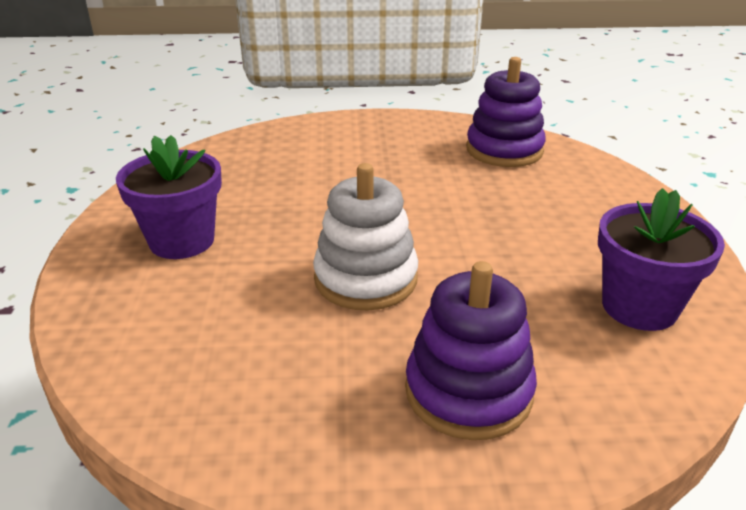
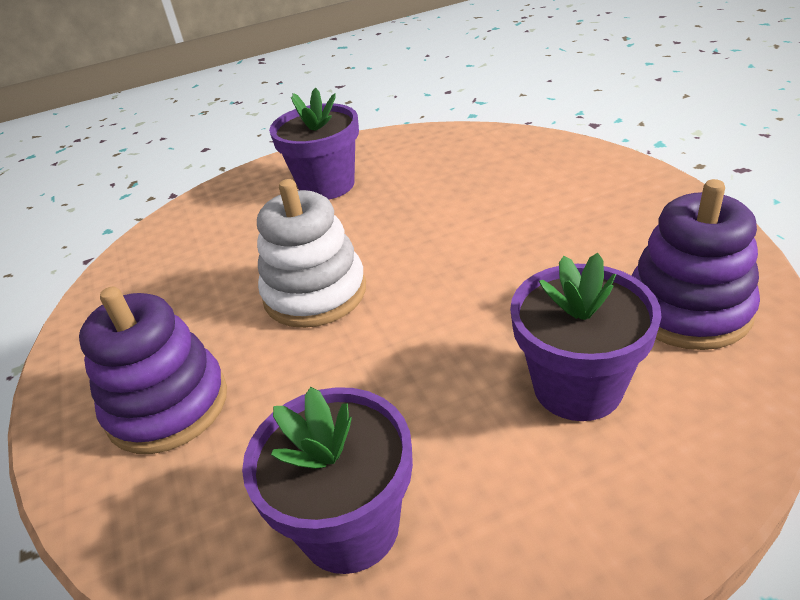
camera: 75 degrees right, 5 degrees up
none -> purple flower pot [510,253,662,421]

